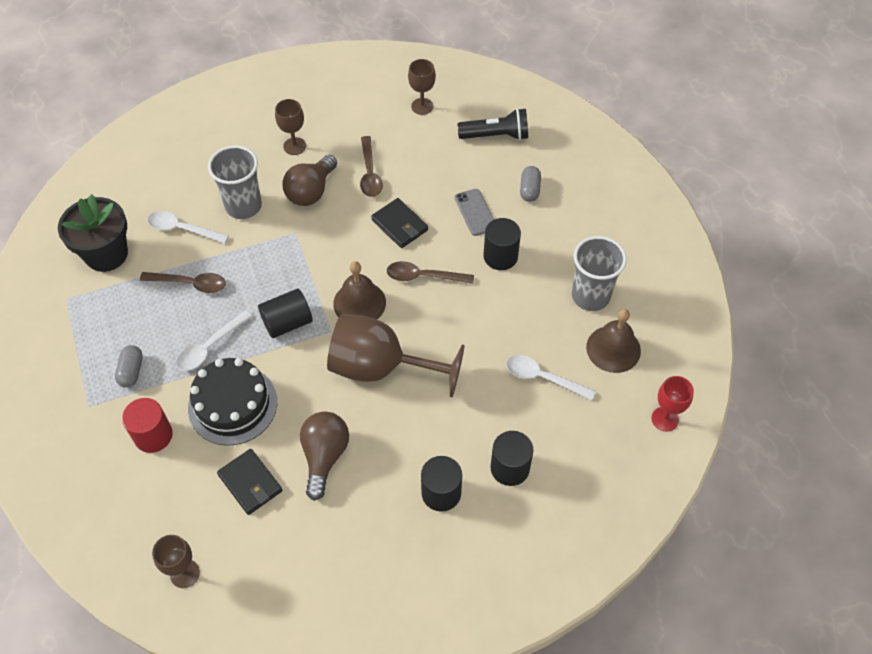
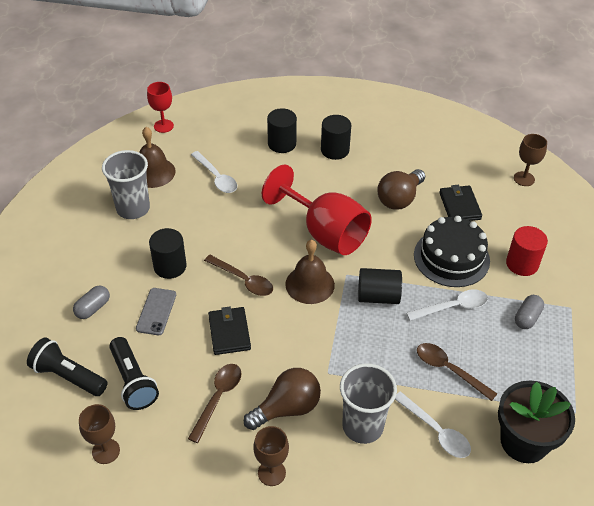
camera: 150 degrees left, 10 degrees down
brown goblet [327,314,465,397] -> red goblet [262,164,372,255]
none -> black flashlight [109,337,159,410]

